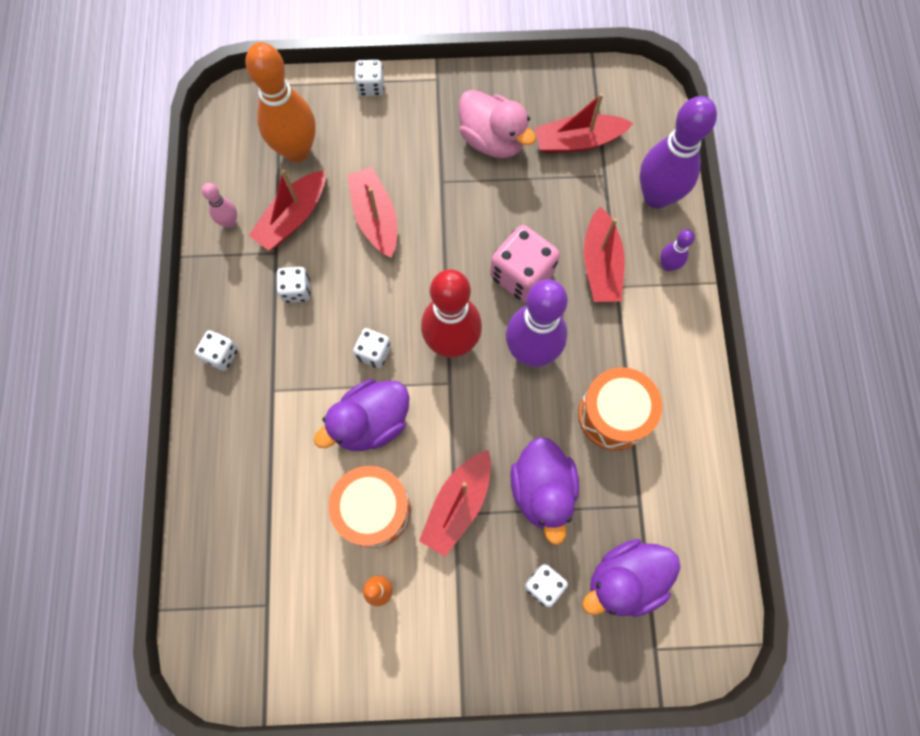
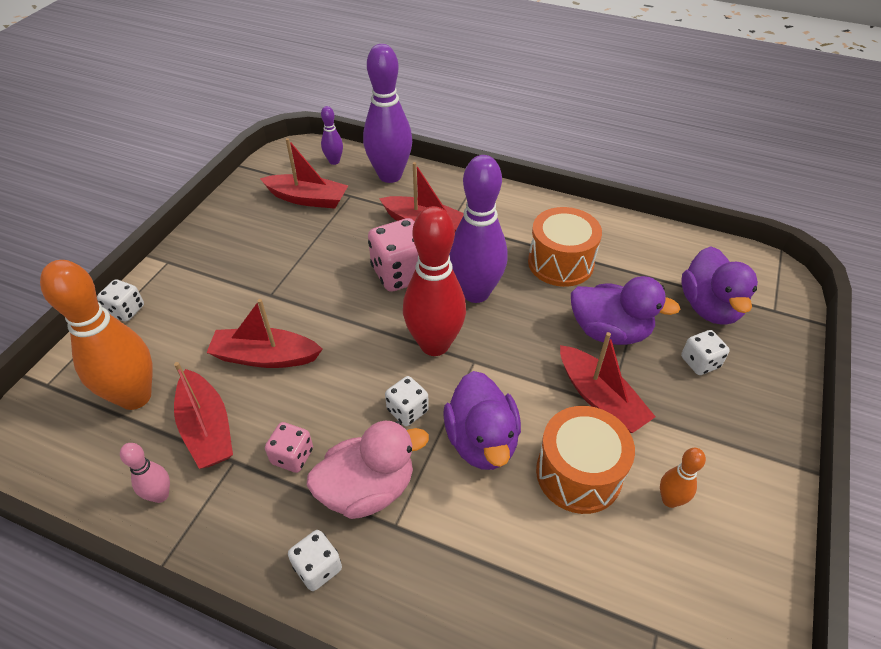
camera: 65 degrees left, 25 degrees down
white dice [277,267,310,303] -> pink dice [265,422,313,473]
pink duck [459,90,536,158] -> pink duck moved to [307,421,429,519]
red boat [534,93,633,153] -> red boat turned 90 degrees counterclockwise [260,138,348,209]
purple bowling pin [660,229,695,271] -> purple bowling pin moved to [321,106,343,165]

